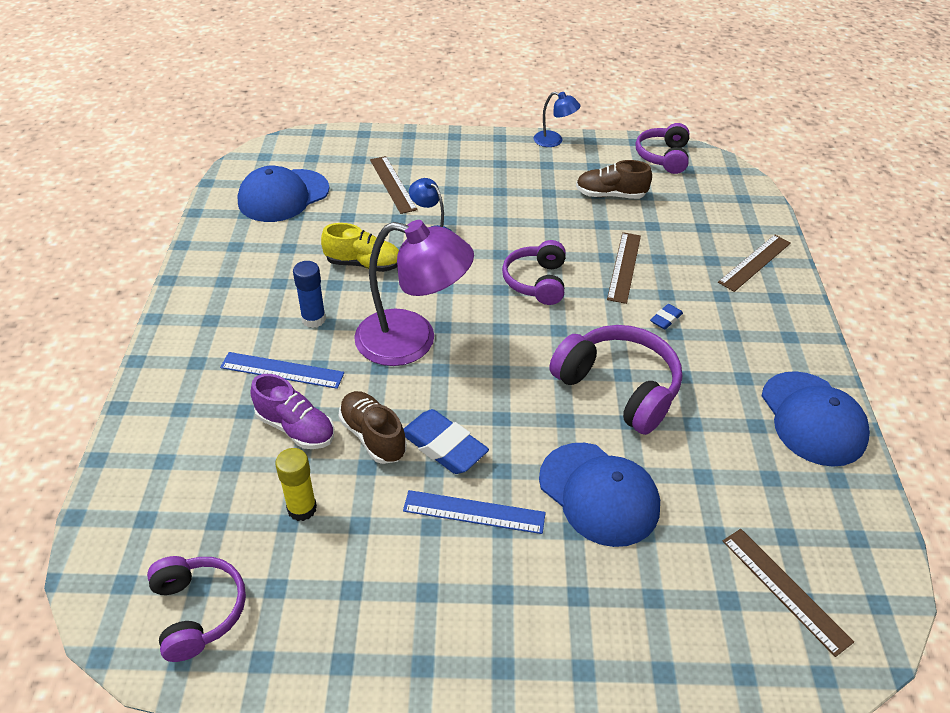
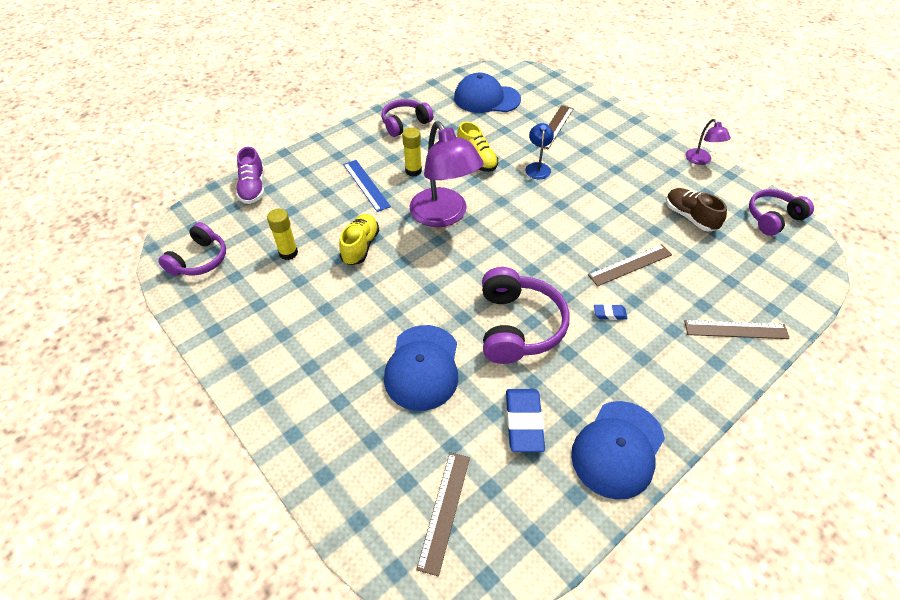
camera: 50 degrees right, 5 degrees up
purple shoe [251,374,334,449] -> purple shoe moved to [236,147,265,204]
blue glue stick [293,261,326,328] -> yellow glue stick [402,127,422,176]
brown shoe [338,391,407,464] -> yellow shoe [339,214,379,265]
blue ruler [403,490,546,534] -> none
blue eraser [404,409,489,474] -> blue eraser moved to [506,389,545,452]
purple headphones [502,240,566,305] -> purple headphones moved to [381,99,433,137]
blue lamp [534,92,580,147] -> purple lamp [686,119,731,165]

